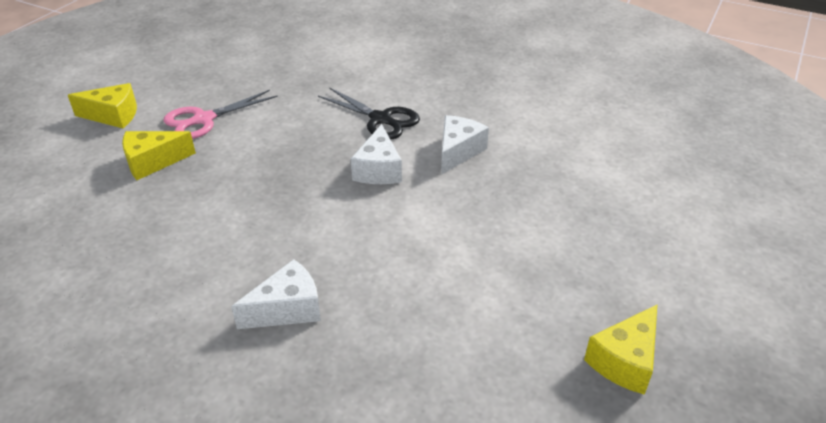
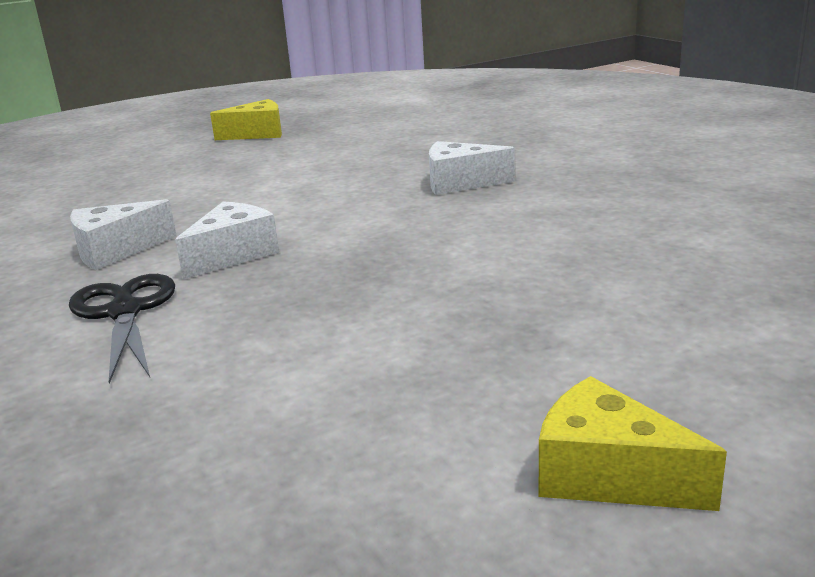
camera: 145 degrees left, 15 degrees down
yellow cheese [122,131,196,180] -> none
pink scissors [163,90,278,139] -> none

